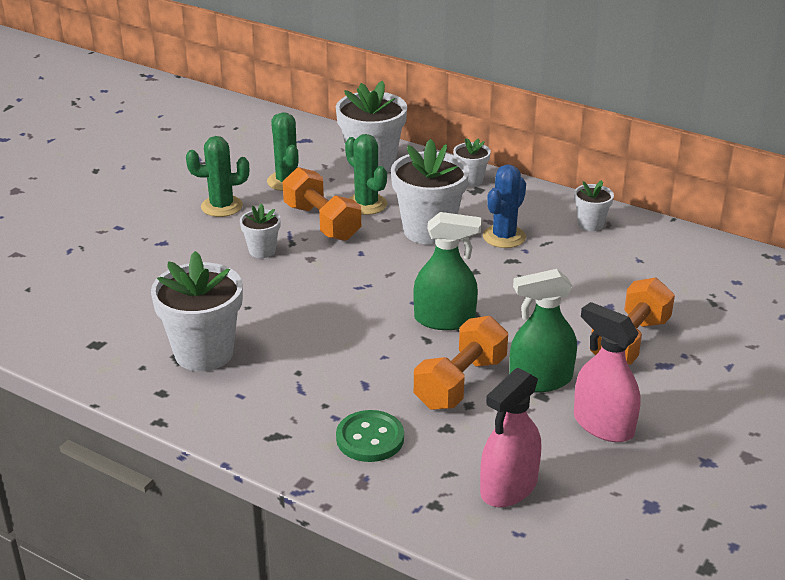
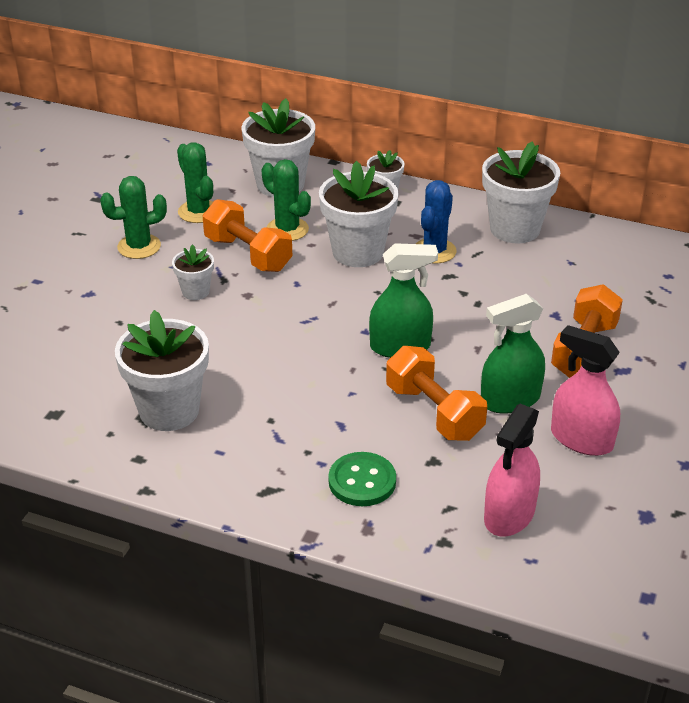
camera: 10 degrees left, 5 degrees up
orange dumbbell [414,316,508,410] -> orange dumbbell turned 60 degrees counterclockwise [386,346,487,441]
white flower pot [574,180,614,231] -> white flower pot [482,142,560,243], size x1.94

